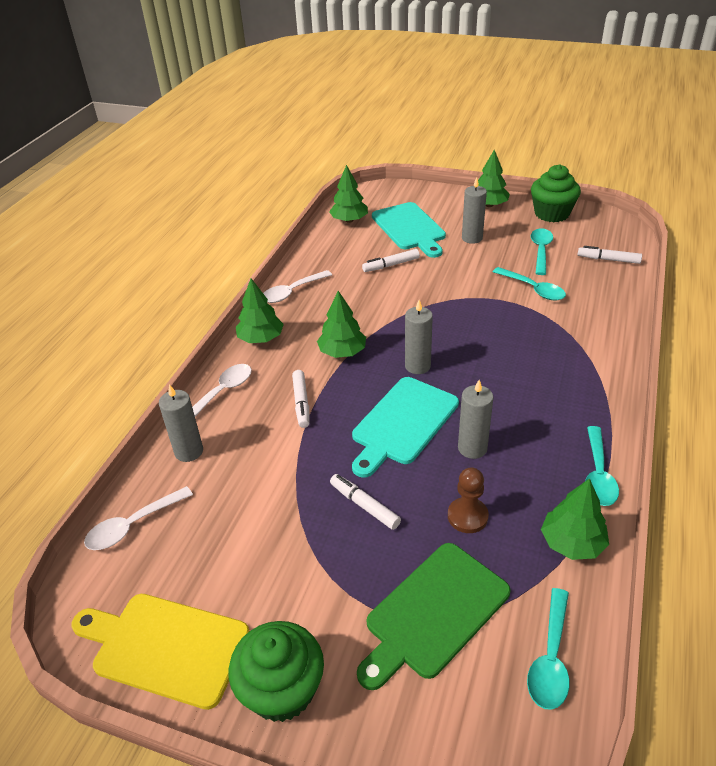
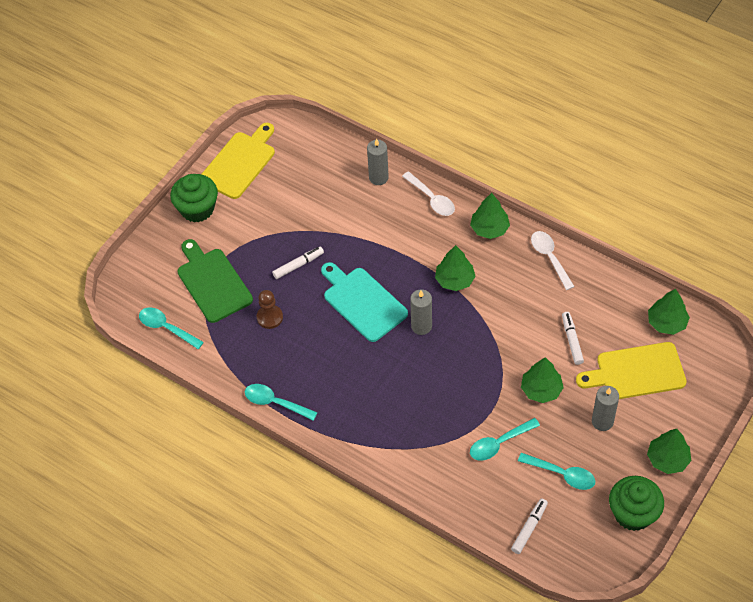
camera: 105 degrees right, 15 degrees up
white spoon [84,486,193,550] -> none
white marker [292,370,310,428] -> none
turquoise cutting board [372,202,446,258] -> yellow cutting board [576,342,687,399]
grey candle [458,380,493,459] -> none
green tree [541,478,609,560] -> green tree moved to [521,357,564,403]

